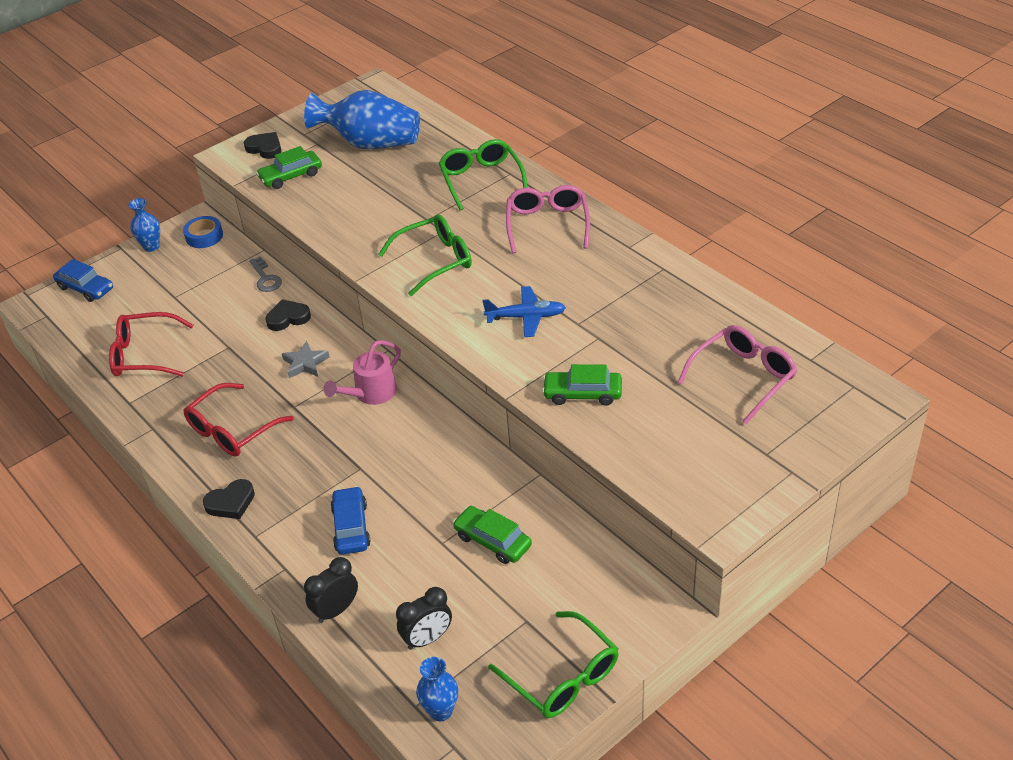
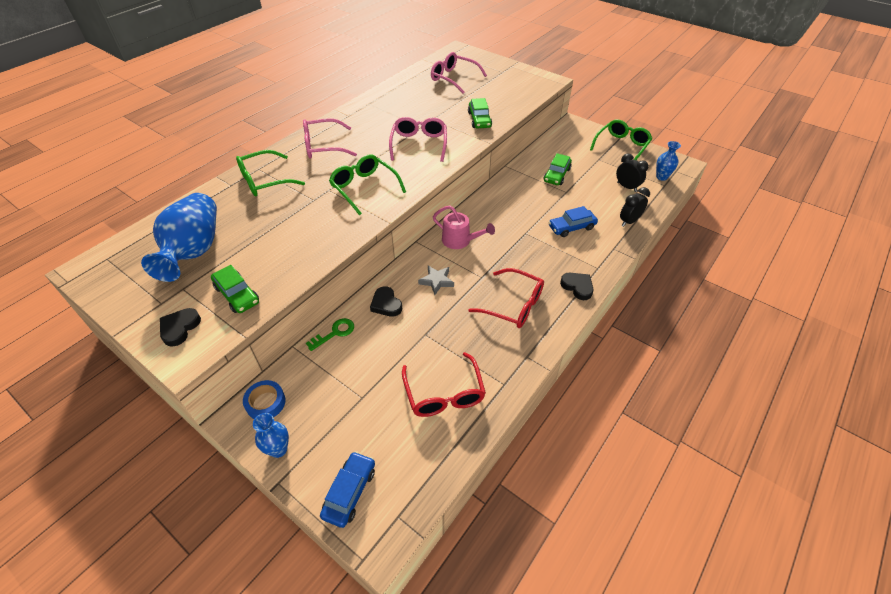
camera: 105 degrees left, 5 degrees up
grey key [249,257,282,292] -> green key [306,318,354,351]
black clock [304,557,358,623] -> black clock turned 105 degrees clockwise [620,187,650,227]
blue plane [483,286,566,337] -> pink glasses [389,117,447,162]

